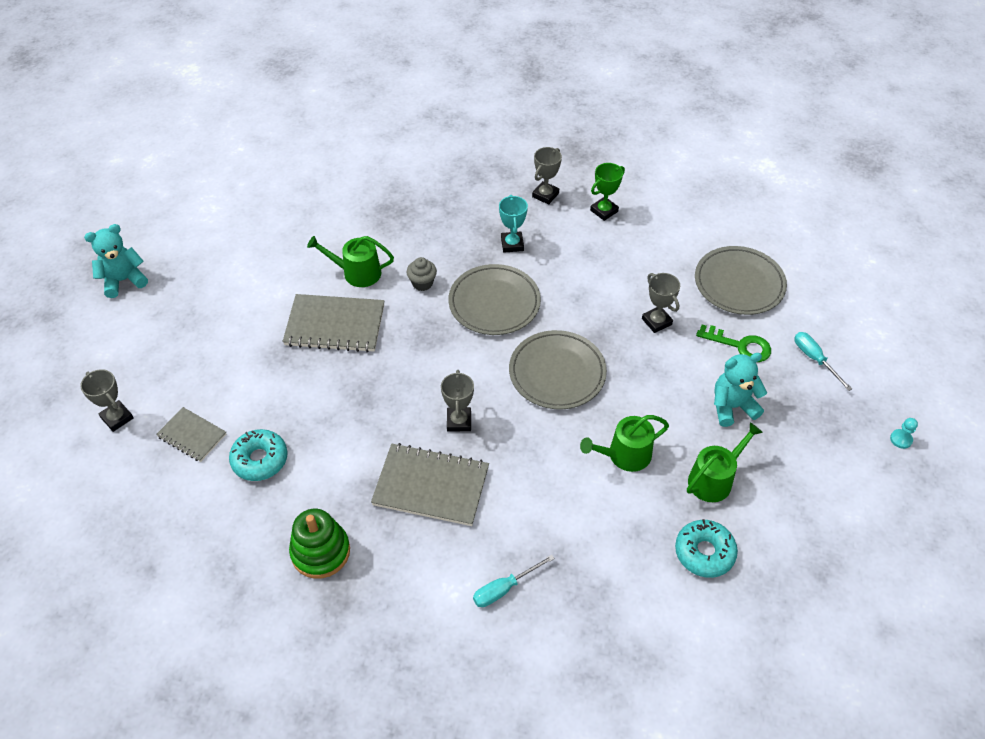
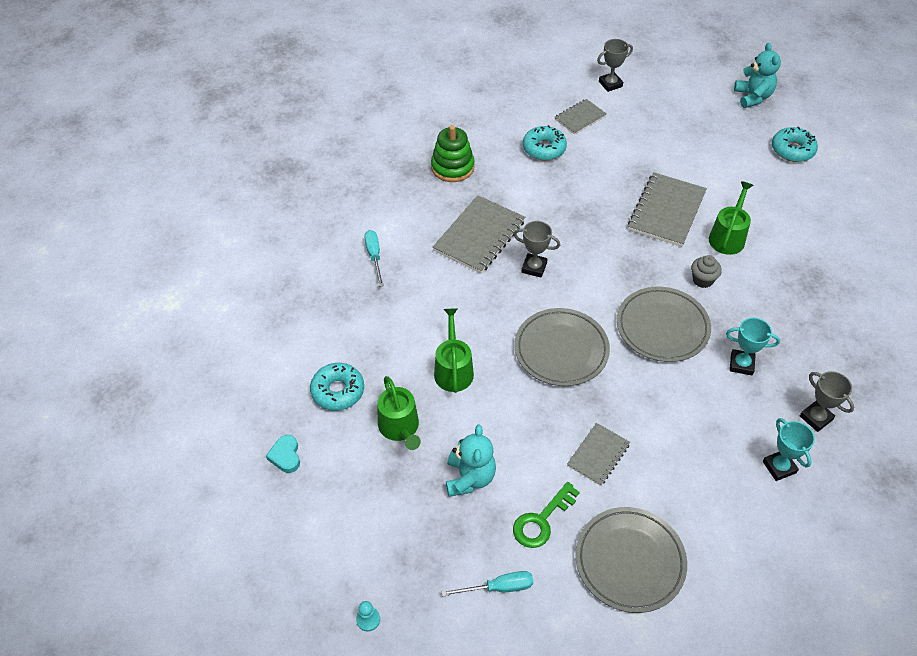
camera: 110 degrees right, 0 degrees up
green trophy [590,163,625,221] -> turquoise trophy [763,418,815,481]
grey trophy [642,273,680,333] -> grey notebook [567,423,630,486]
none -> turquoise heart [266,435,300,473]
none -> turquoise donut [772,127,818,162]

